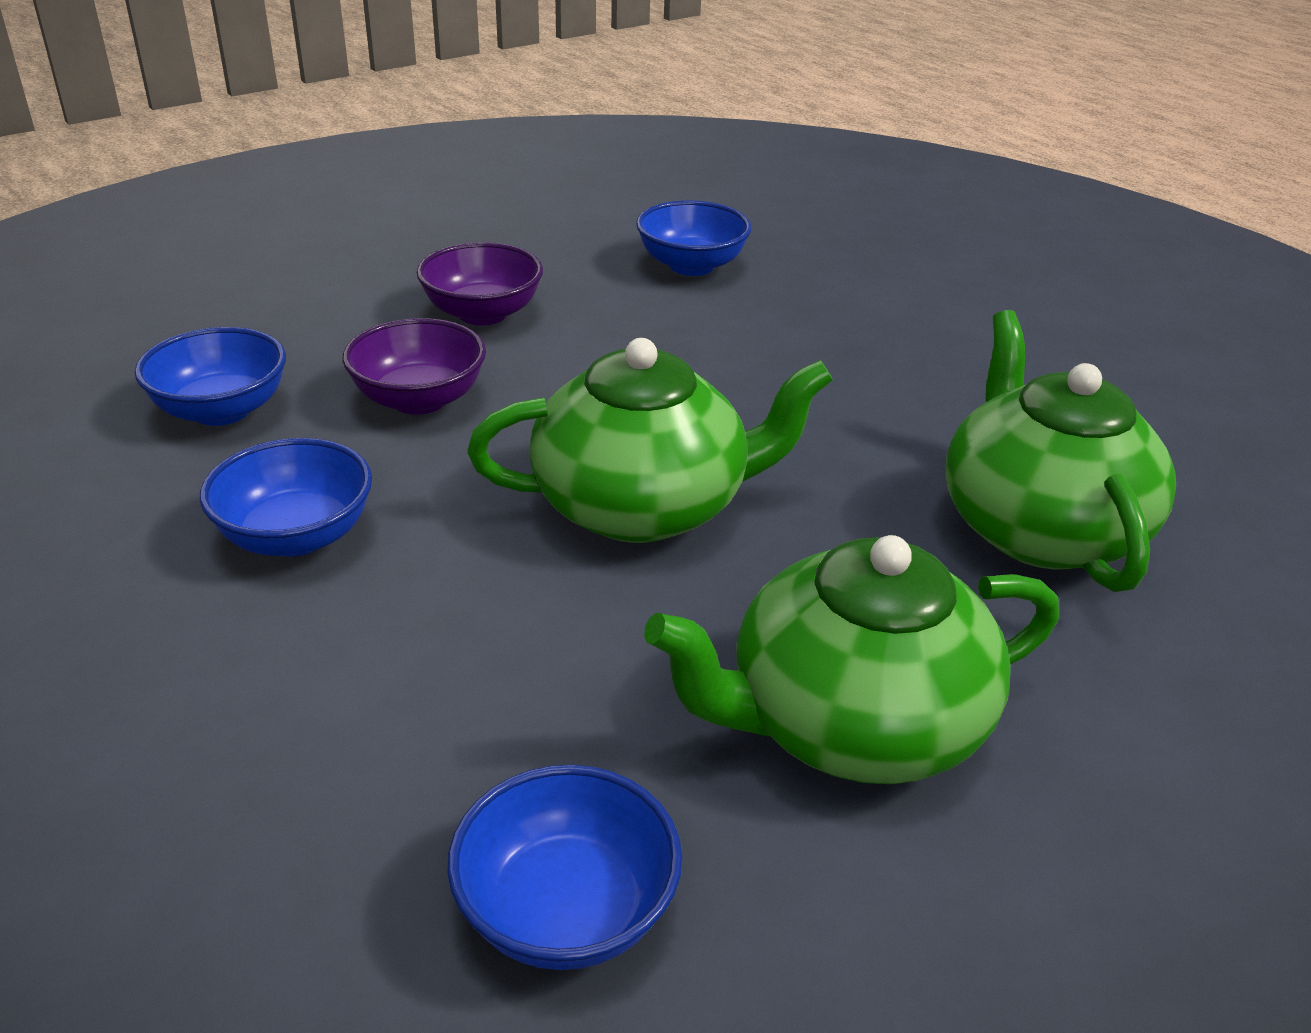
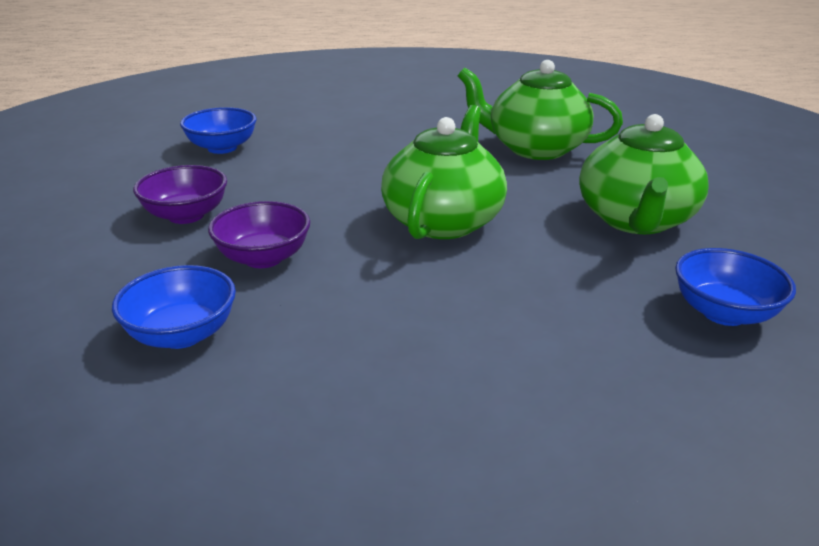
camera: 60 degrees left, 5 degrees down
blue bowl [200,438,372,557] -> none

